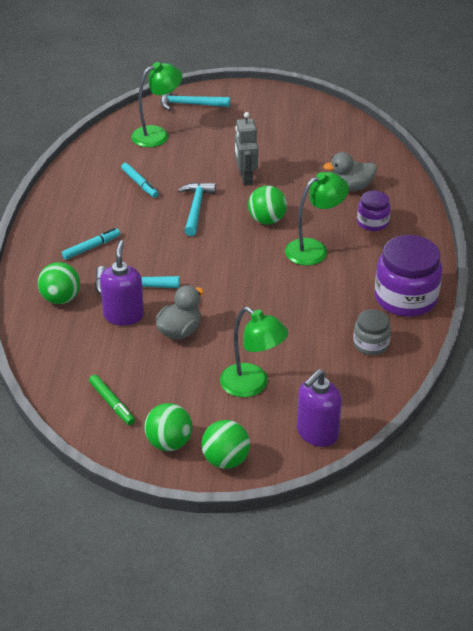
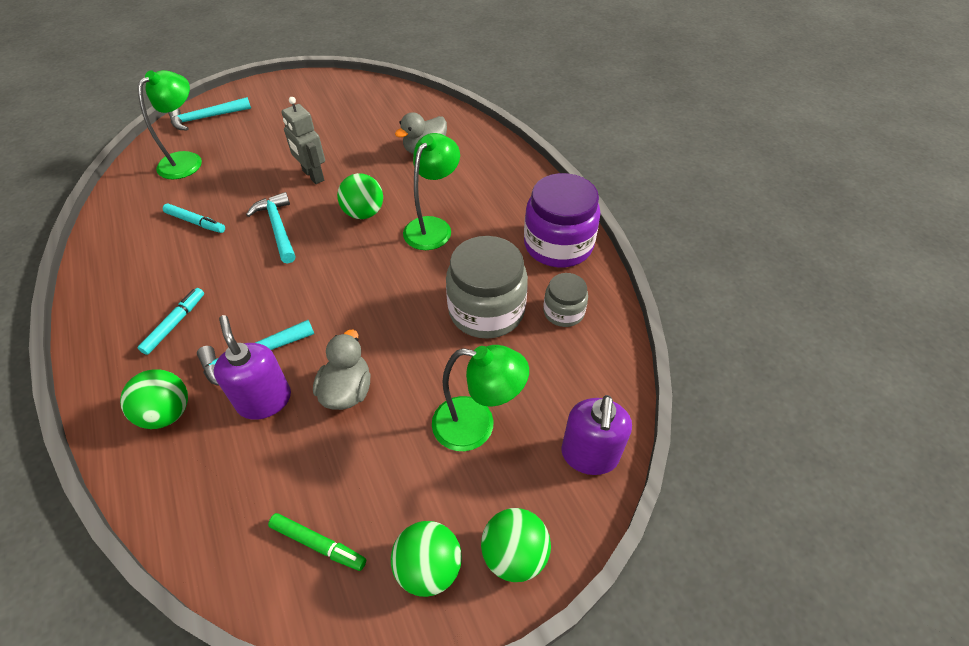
camera: 30 degrees left, 10 degrees up
purple jar [357,191,391,231] -> none
none -> grey jar [446,236,528,339]

